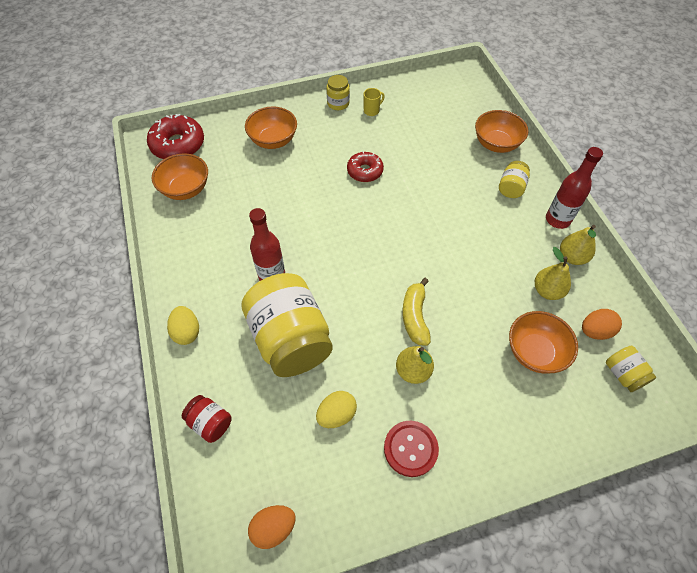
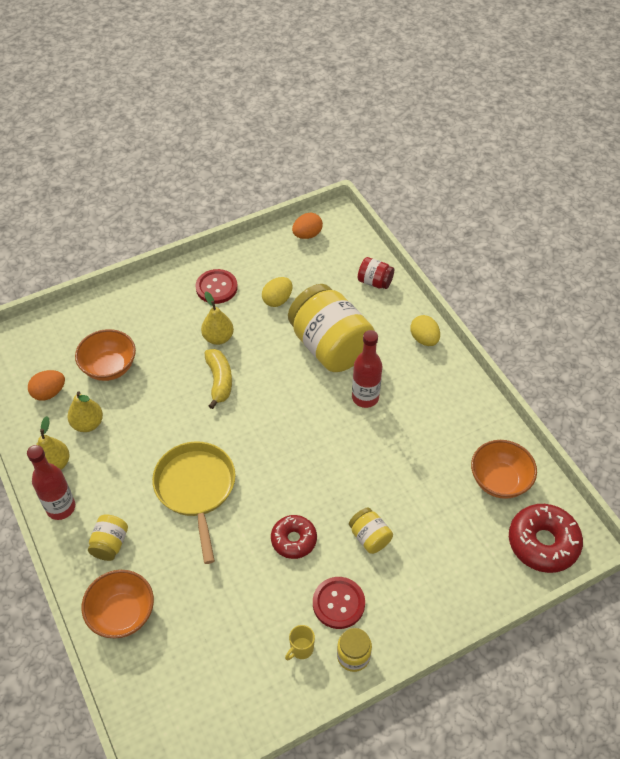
camera: 170 degrees right, 5 degrees down
orange bowl [245,106,297,149] -> none
yellow jar [606,346,656,392] -> yellow jar moved to [349,507,393,554]
none -> yellow pan [152,441,236,564]
none -> red button [313,577,365,629]

